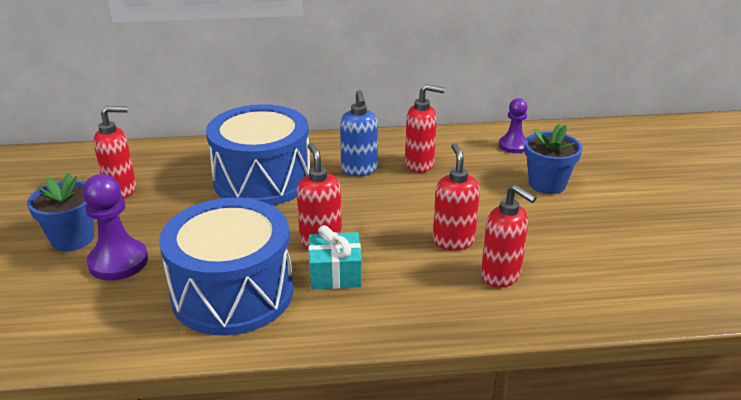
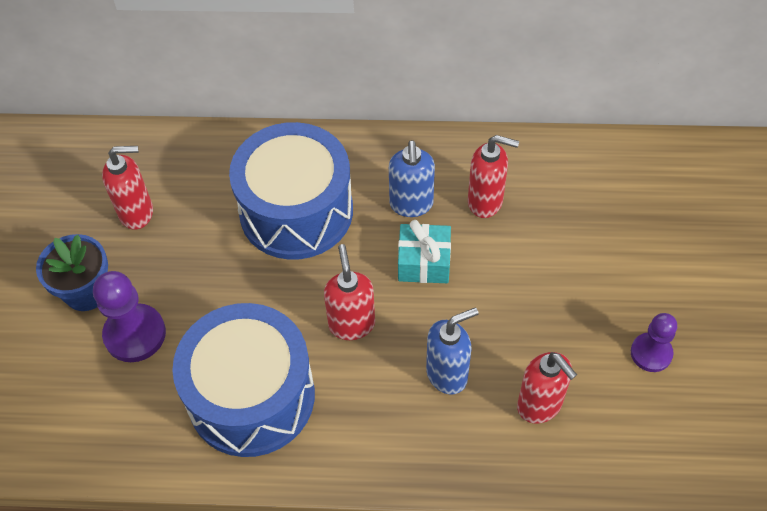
camera: 10 degrees right, 25 degrees up
turquoise gift [308,225,362,290] -> turquoise gift moved to [398,220,451,283]
red soap dispenser [433,143,480,250] -> none
purple pawn [499,98,527,153] -> purple pawn moved to [631,313,677,372]
blue flower pot [524,124,582,194] -> none
none -> blue soap dispenser [426,308,479,395]

